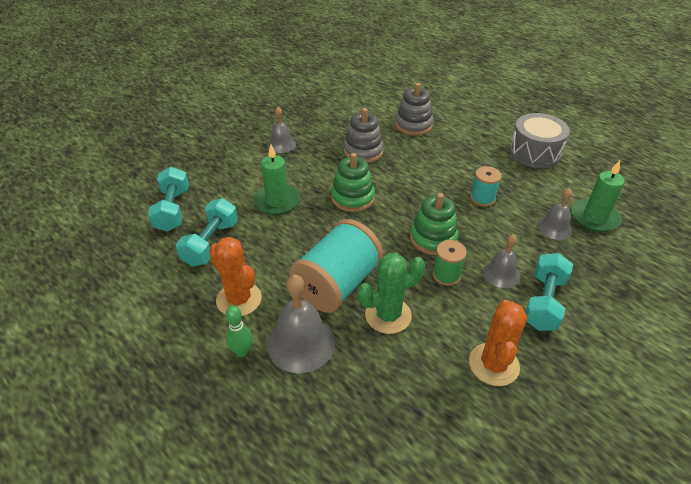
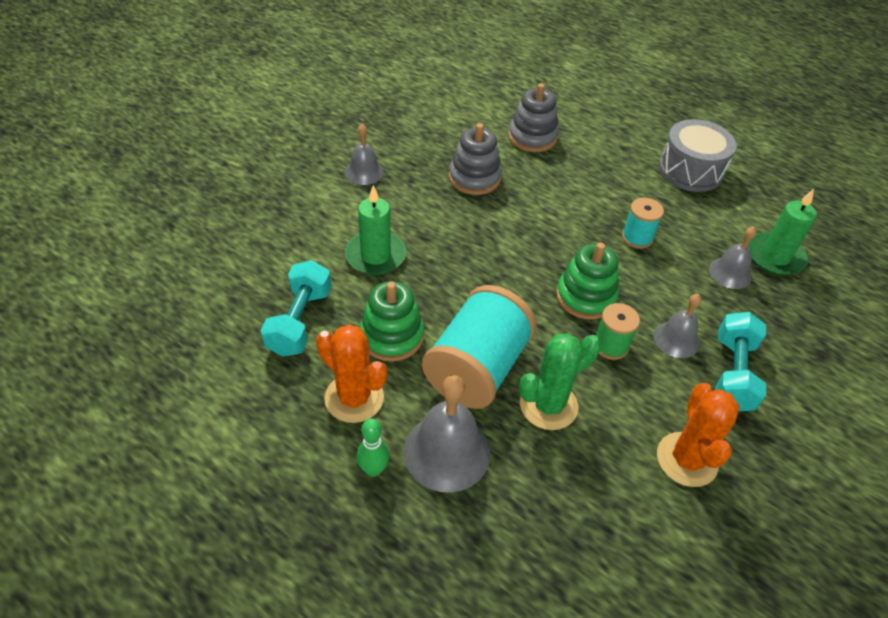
camera: 10 degrees left, 5 degrees up
turquoise dumbbell [148,167,189,232] -> none
green stacking toy [331,153,375,212] -> green stacking toy moved to [360,281,424,362]

